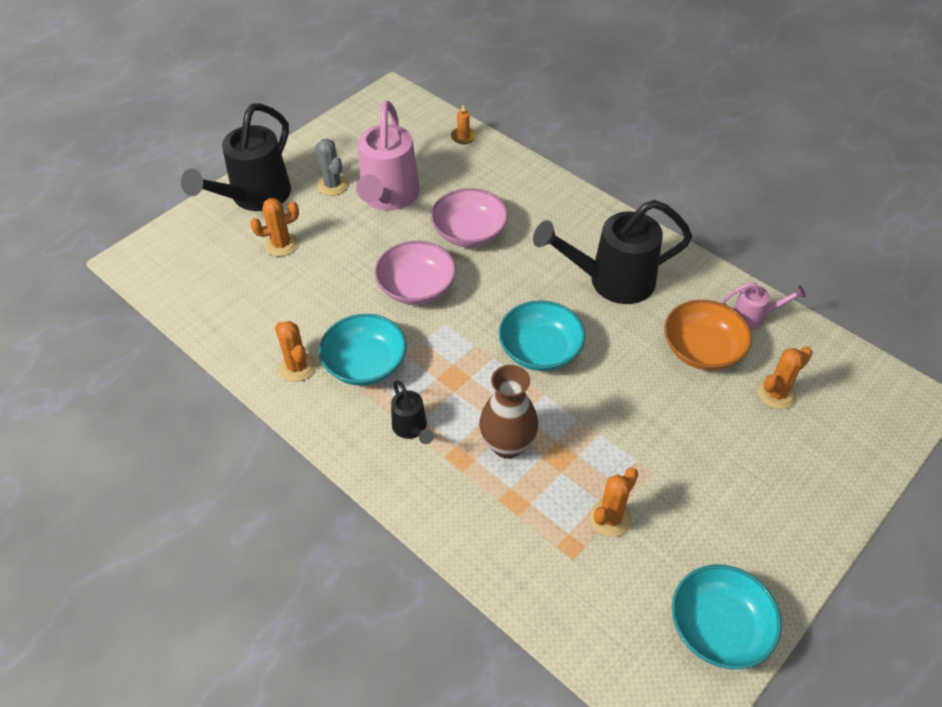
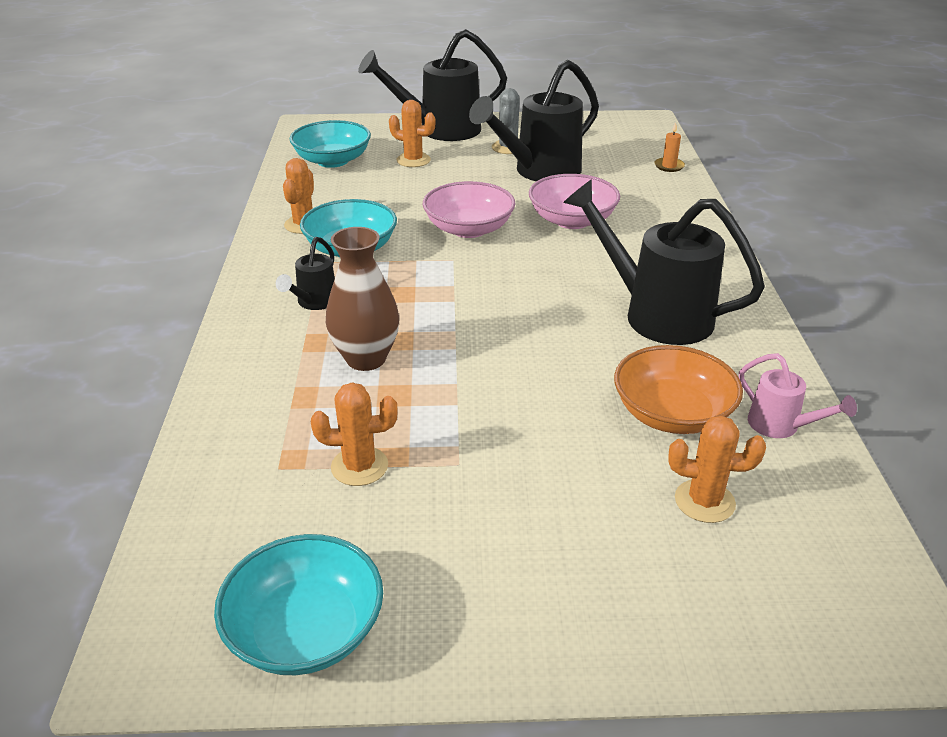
camera: 45 degrees right, 15 degrees down
pink watering can [356,101,420,210] -> black watering can [469,60,599,182]
turquoise bowl [499,300,585,371] -> turquoise bowl moved to [290,120,371,168]

